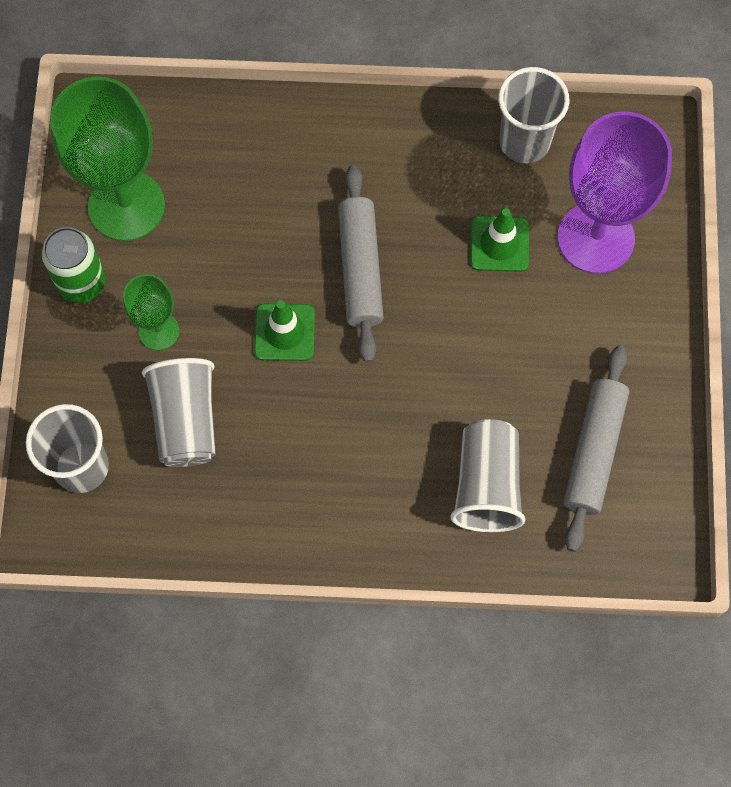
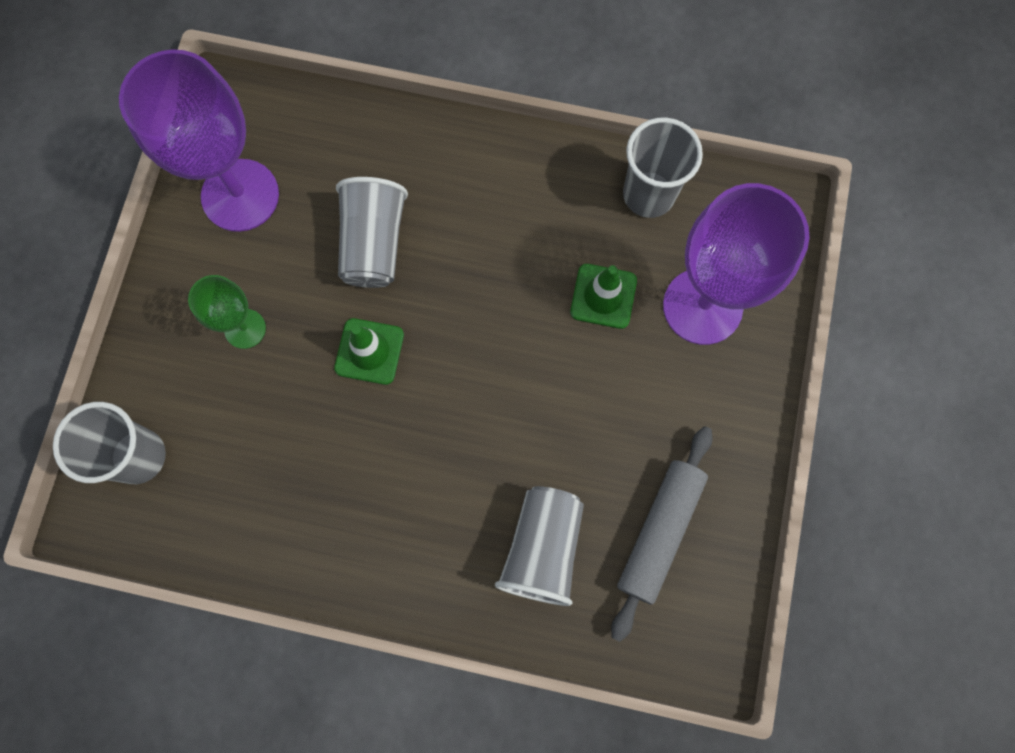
camera: 10 degrees right, 5 degrees up
green can [42,227,106,303] -> none
green goblet [50,76,165,241] -> purple goblet [119,49,279,232]
grey cup [142,358,216,467] -> grey cup moved to [336,177,408,288]
grey rolling pin [338,165,384,363] -> none

